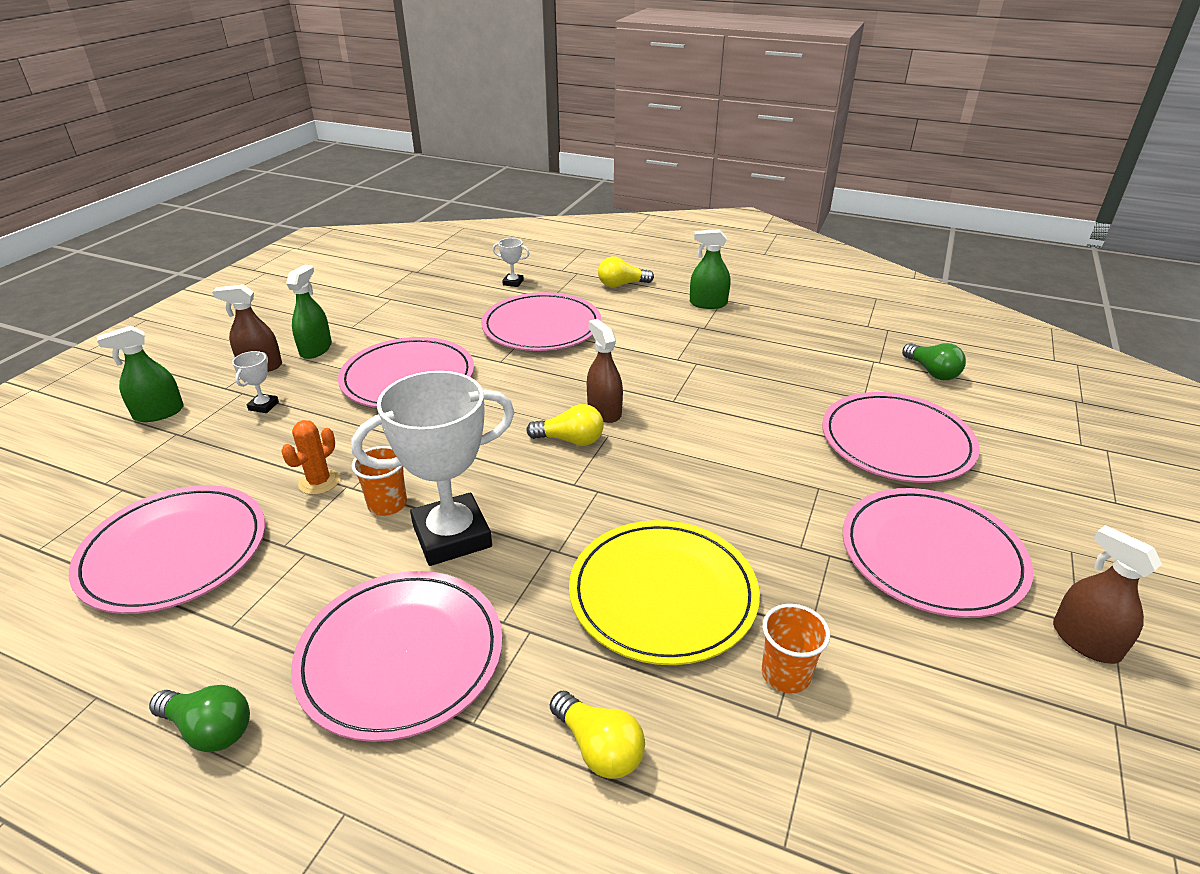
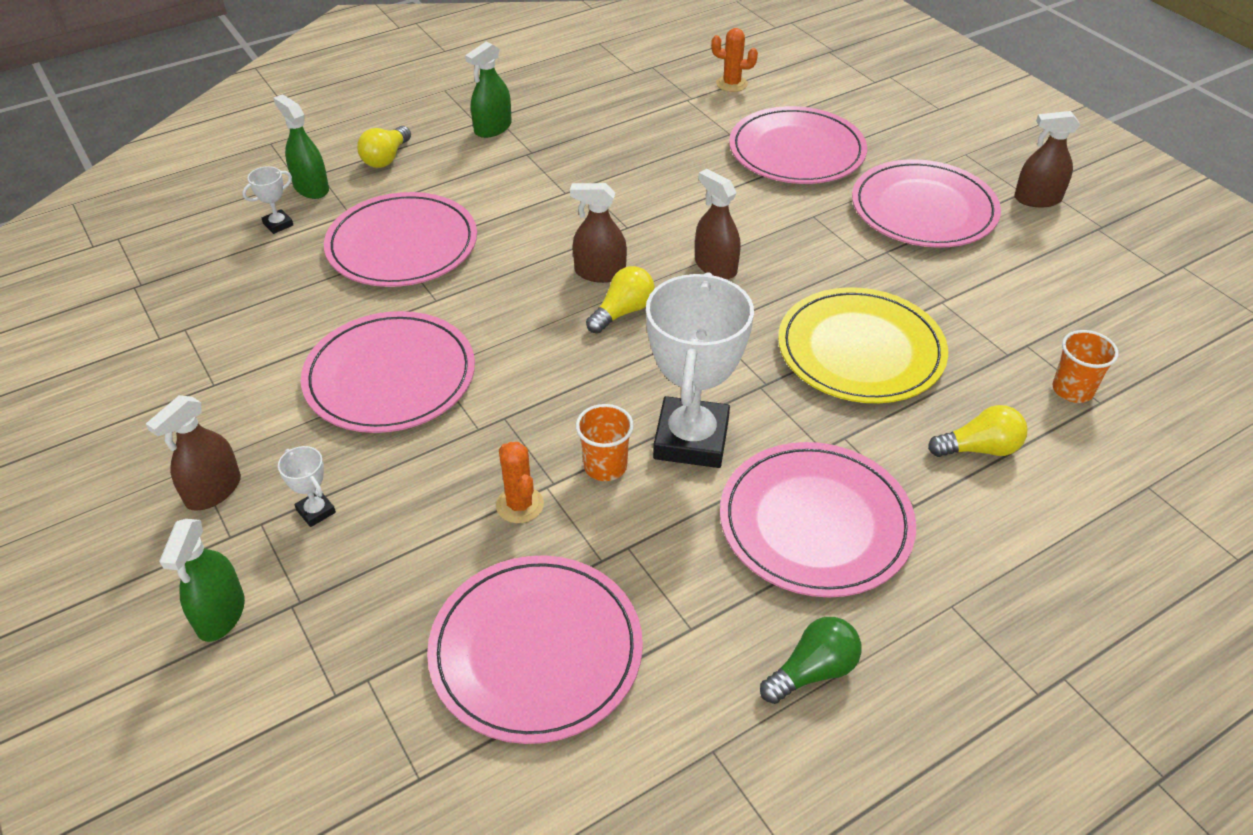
camera: 55 degrees left, 10 degrees up
green spray bottle [286,264,332,359] -> green spray bottle moved to [273,94,329,199]
orange cup [762,604,830,693] -> orange cup moved to [1053,330,1119,403]
green light bulb [902,343,966,380] -> orange cactus [711,28,758,92]
none -> brown spray bottle [695,169,740,279]

